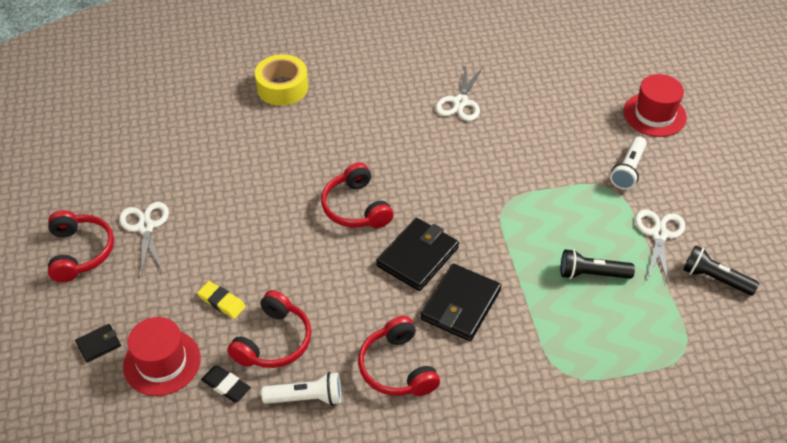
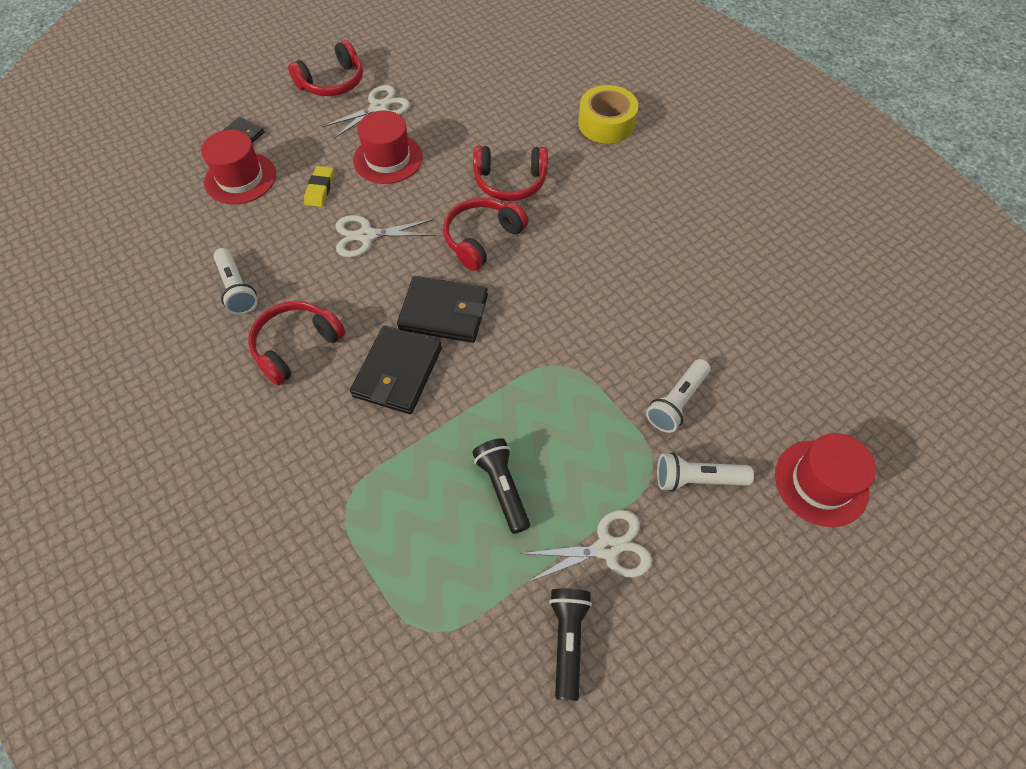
camera: 65 degrees right, 10 degrees up
black eraser [201,365,251,402] -> none
red headphones [227,290,311,368] -> red headphones moved to [473,146,548,201]
black wallet [421,264,501,341] -> black wallet turned 75 degrees counterclockwise [350,326,442,414]
white scissors [436,65,483,121] -> white scissors moved to [336,215,435,257]
none -> red hat [353,111,423,184]
none -> white flashlight [646,359,711,433]

